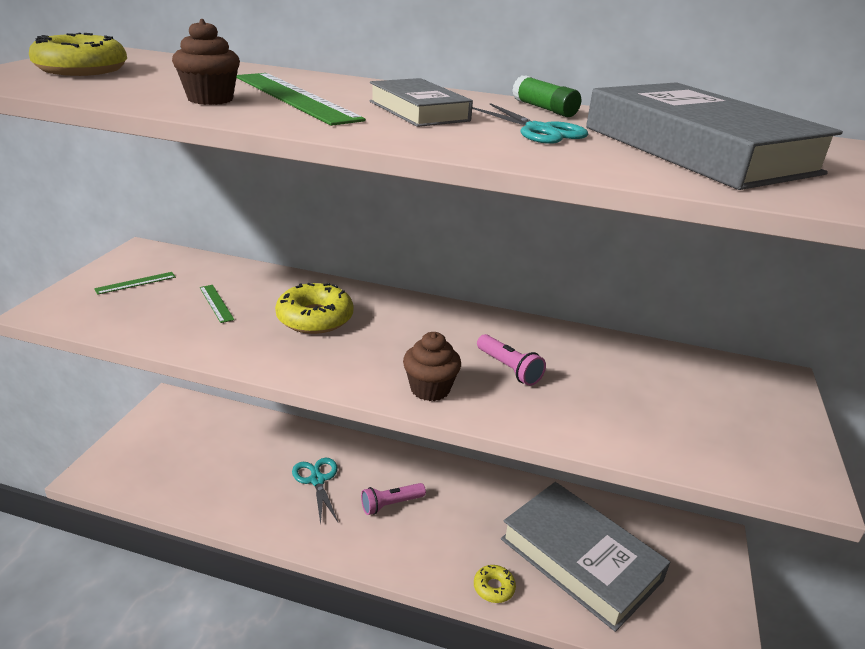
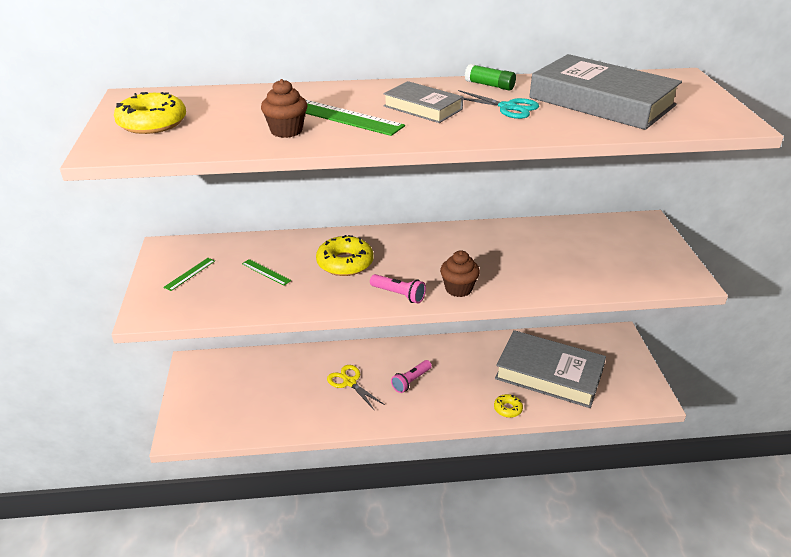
camera: 20 degrees left, 5 degrees up
turquoise scissors [292,458,338,525] -> yellow scissors [327,365,385,411]
pink flashlight [477,334,546,386] -> pink flashlight moved to [370,274,426,304]

